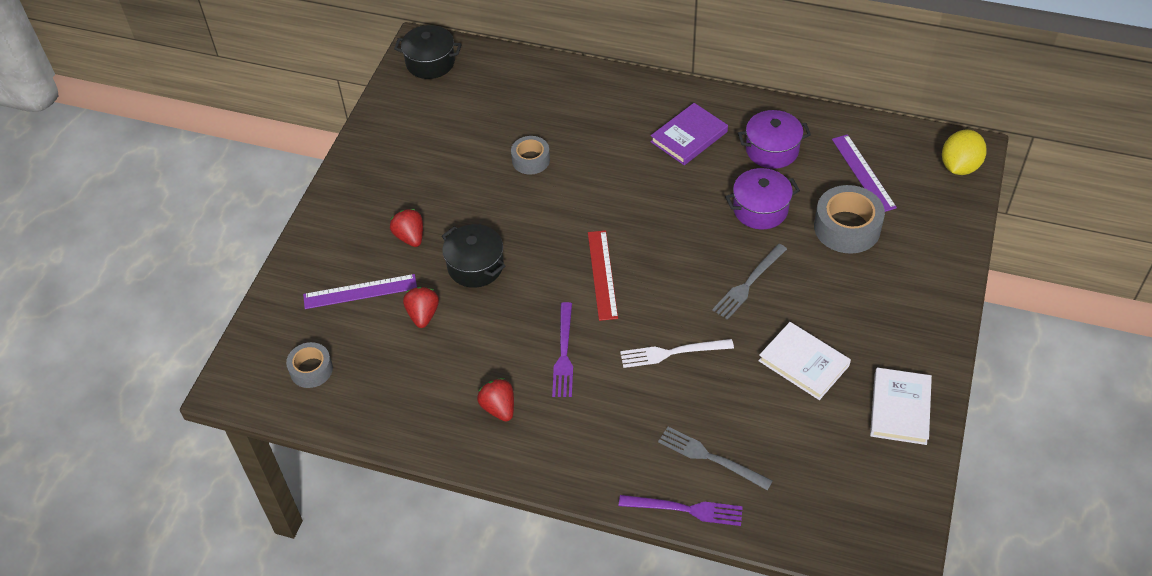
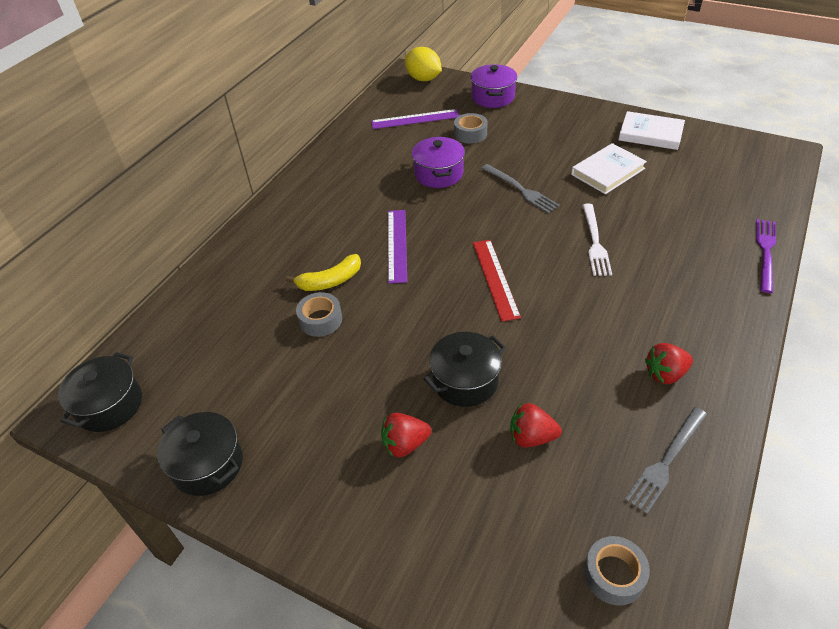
camera: 80 degrees left, 5 degrees down
purple ruler [303,274,417,309] -> purple ruler moved to [388,210,407,284]
purple fork [552,302,573,397] -> none
red ruler [588,230,618,321] -> red ruler turned 75 degrees clockwise [473,240,521,322]
purple book [651,103,728,165] -> none
grey fork [658,427,773,490] -> grey fork moved to [625,407,707,514]
purple pot [738,110,811,169] -> purple pot moved to [470,64,517,108]
grey tape [814,185,885,254] -> grey tape [454,113,488,144], size x0.61
none -> black pot [157,412,243,496]
none -> yellow banana [286,254,361,291]

